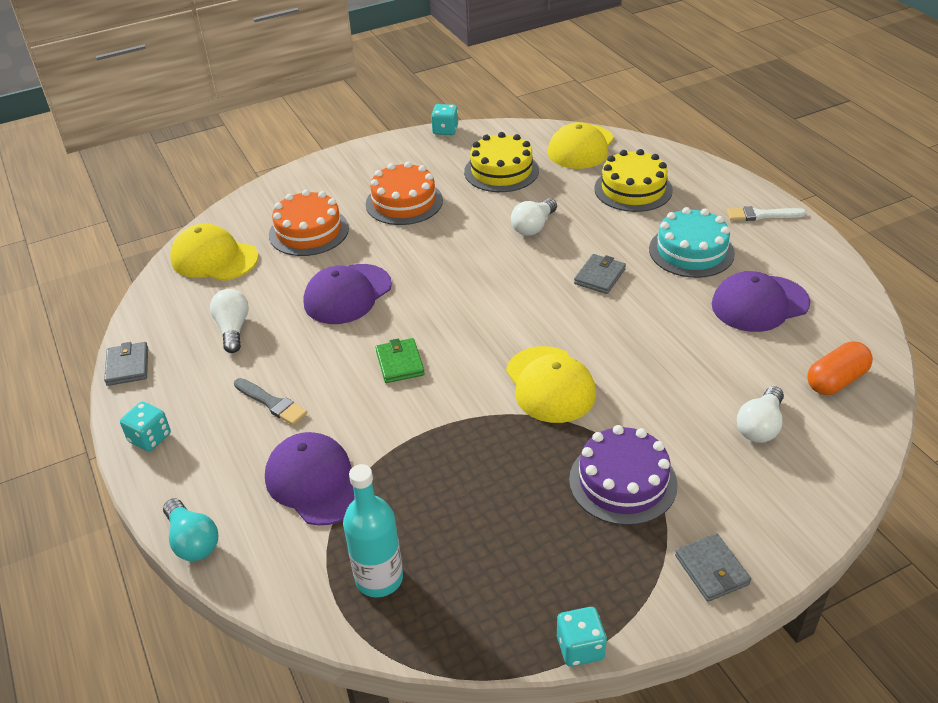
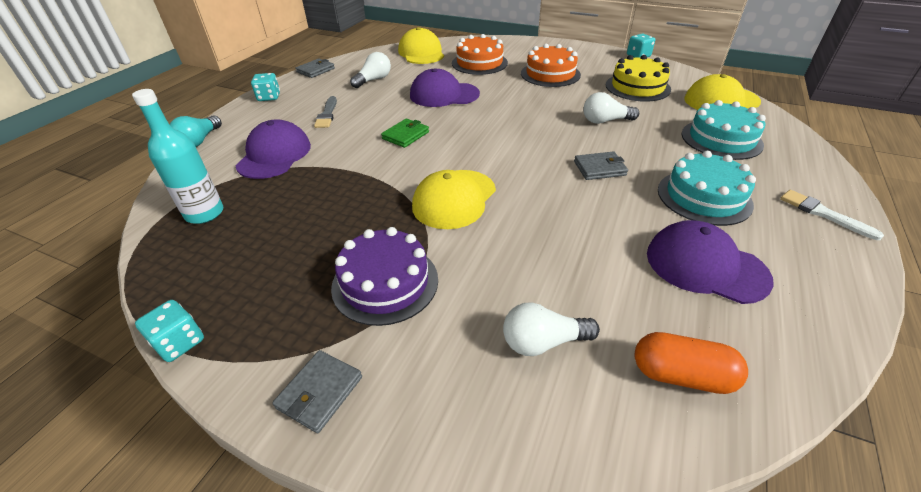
camera: 50 degrees right, 0 degrees up
yellow cake [594,149,673,212] -> turquoise cake [682,100,766,160]

